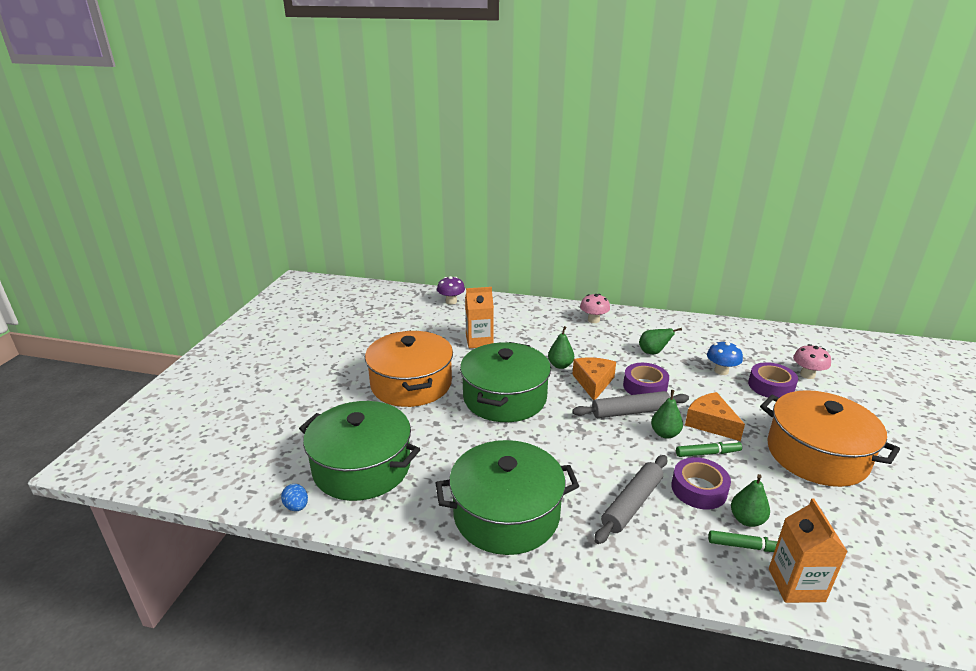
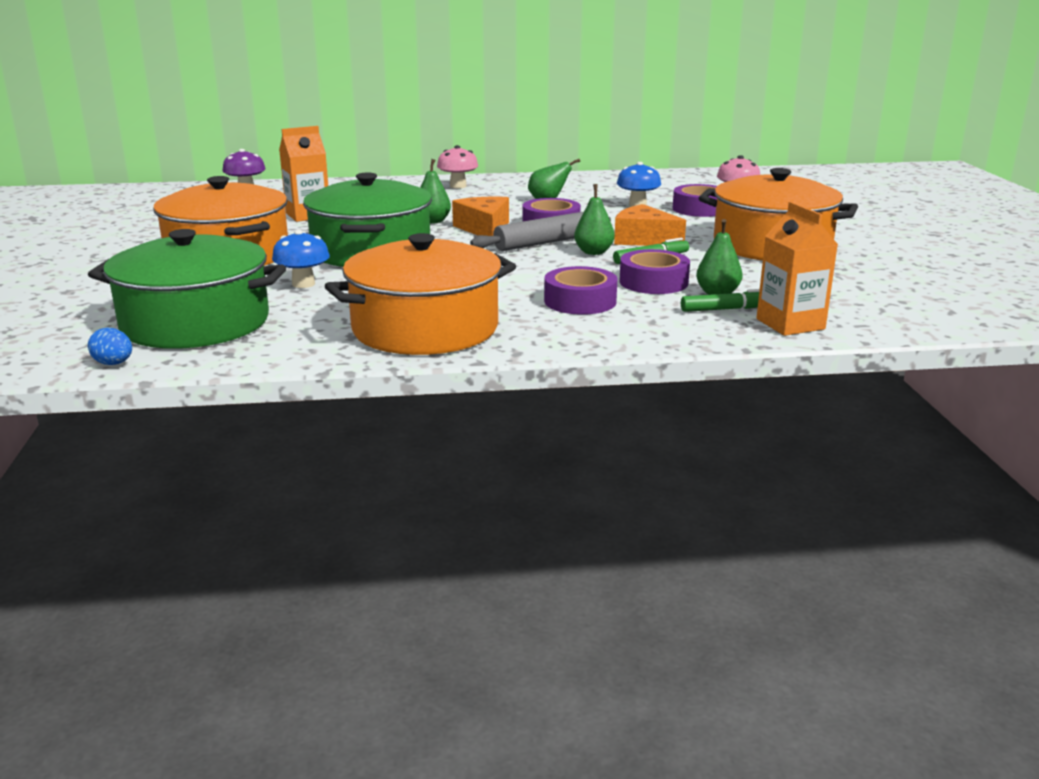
camera: 20 degrees left, 5 degrees down
green pot [436,440,579,555] -> orange pot [325,233,516,355]
grey rolling pin [594,455,667,544] -> purple tape [544,266,617,315]
none -> blue mushroom [272,230,330,288]

